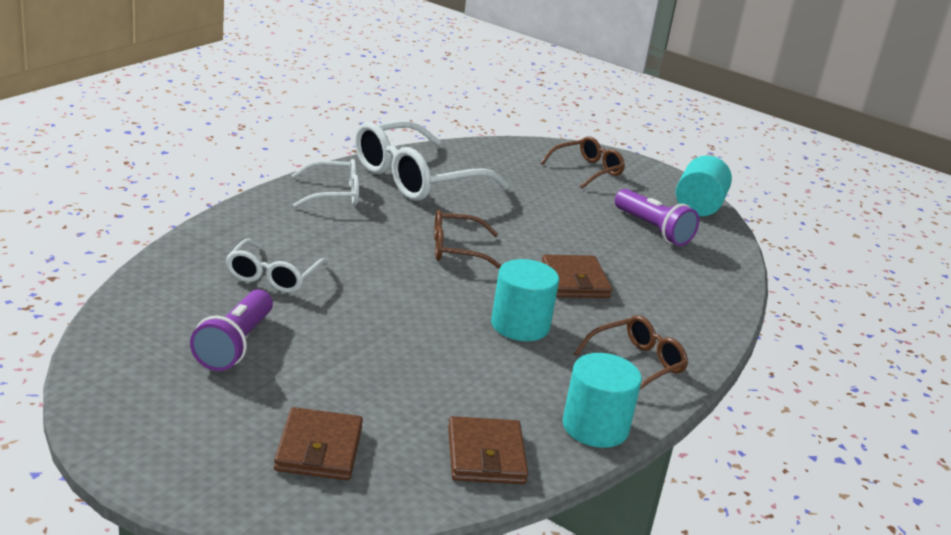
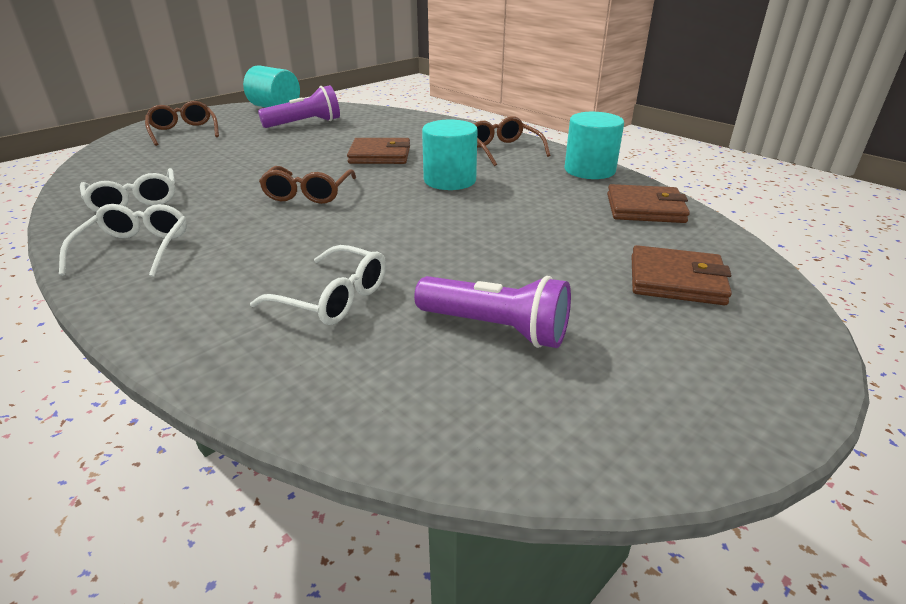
camera: 75 degrees left, 5 degrees up
white glasses [355,121,509,201] -> white glasses [80,168,175,212], size x0.55

